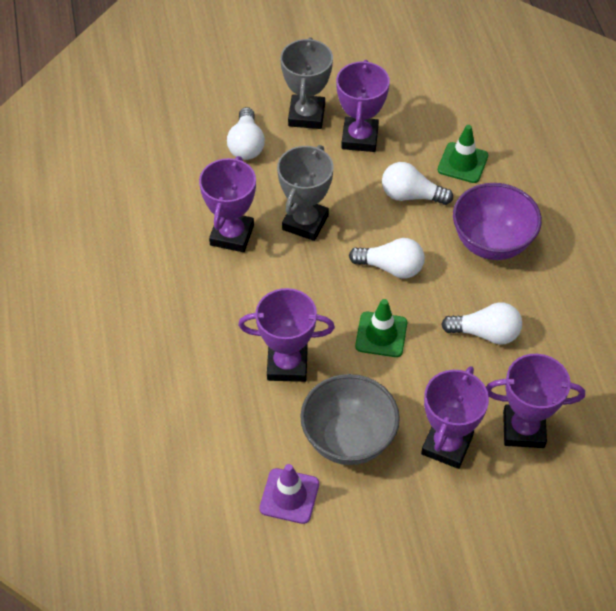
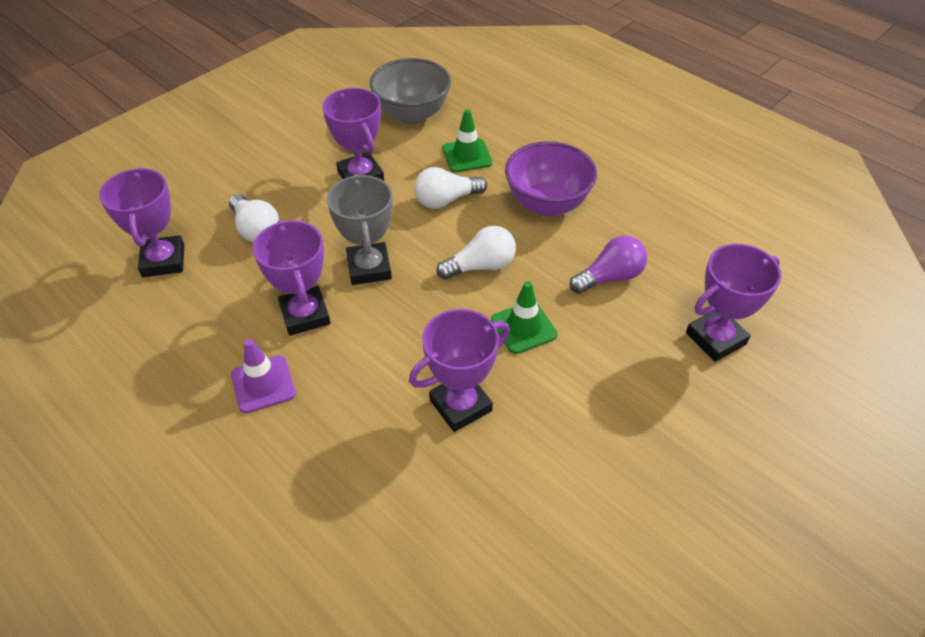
camera: 35 degrees left, 5 degrees down
purple traffic cone [259,464,319,524] -> purple traffic cone moved to [231,339,296,413]
grey trophy [280,37,333,129] -> none
grey bowl [300,374,400,465] -> grey bowl moved to [370,58,451,124]
purple trophy [421,366,489,469] -> purple trophy moved to [99,167,184,277]
white light bulb [441,302,522,345] -> purple light bulb [570,235,647,294]

